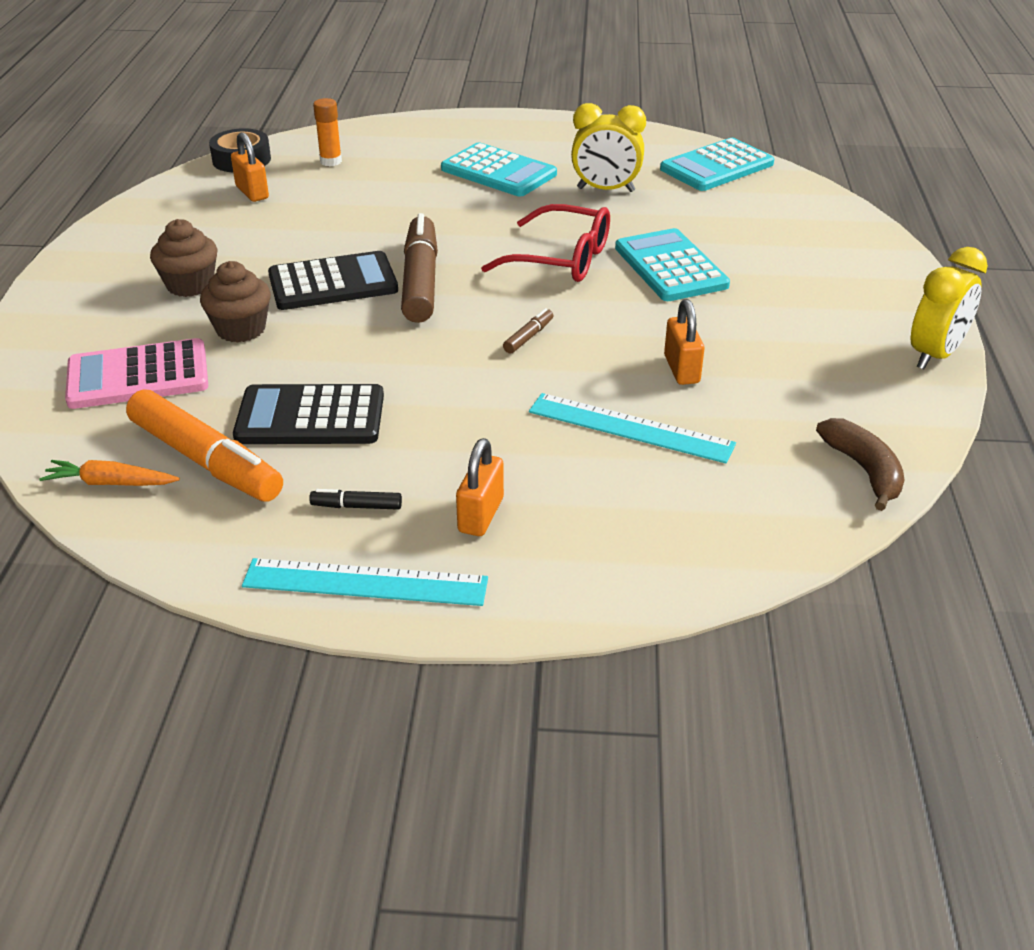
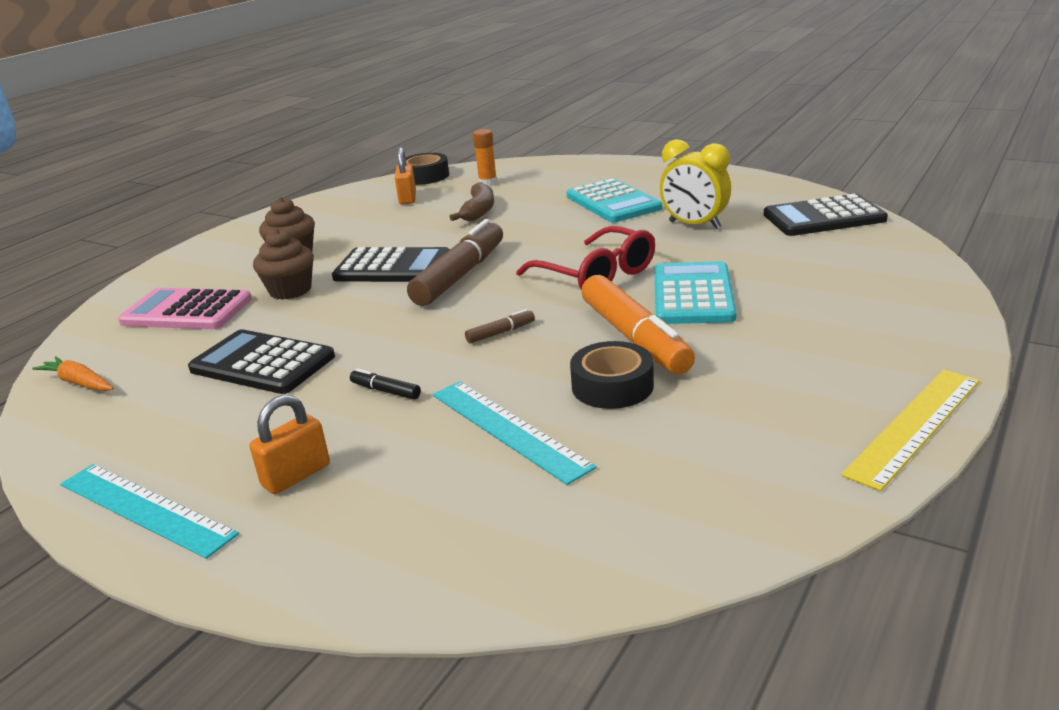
camera: 30 degrees right, 10 degrees down
orange marker [126,389,283,502] -> orange marker moved to [581,275,695,375]
black marker [309,489,402,510] -> black marker moved to [350,369,421,400]
turquoise calculator [660,138,774,191] -> black calculator [764,194,888,236]
orange padlock [664,299,705,385] -> black tape [570,341,654,409]
brown banana [816,418,905,511] -> brown banana moved to [450,182,494,221]
yellow clock [911,247,988,369] -> yellow ruler [841,369,980,491]

